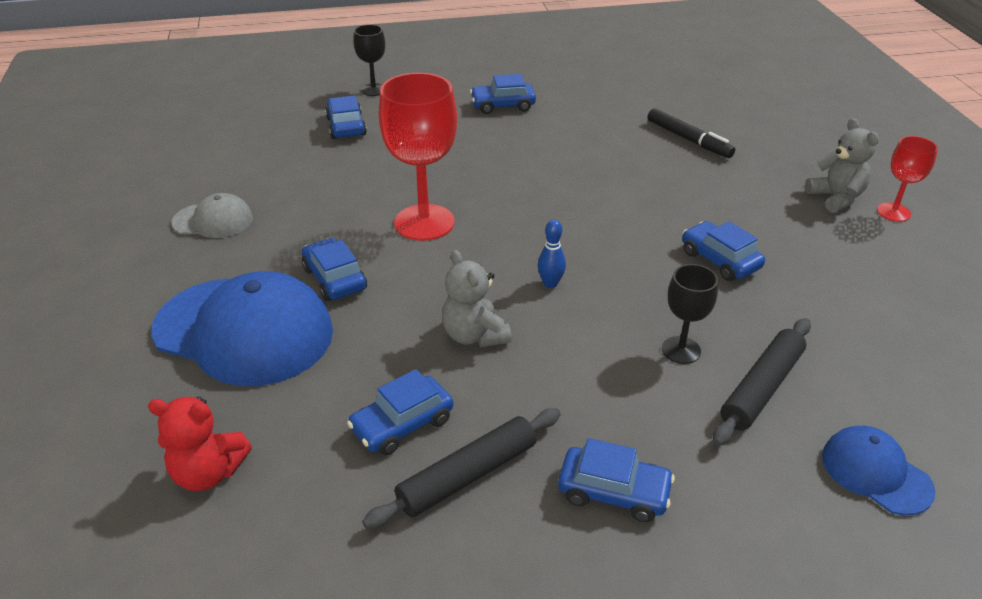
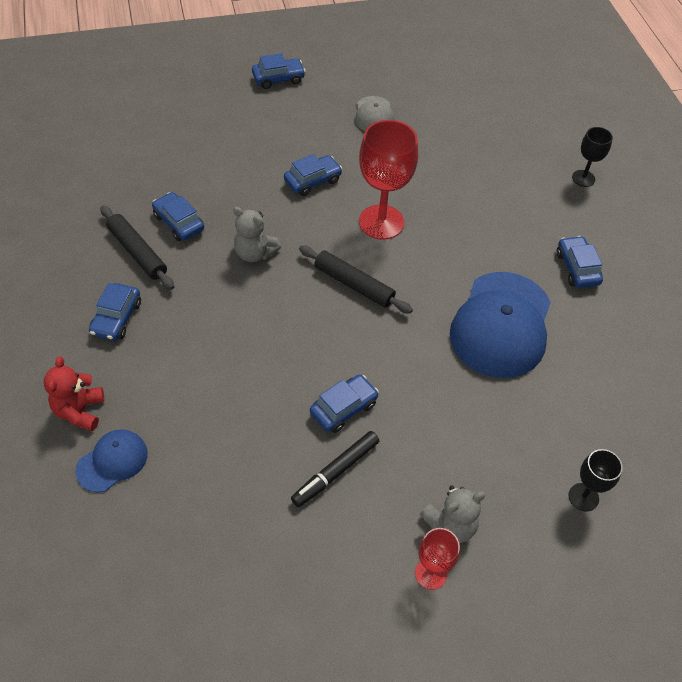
camera: 85 degrees right, 15 degrees up
red teddy bear [148,397,252,491] -> red teddy bear moved to [44,356,104,431]
blue cap [152,271,333,386] -> blue cap moved to [450,272,551,378]
blue car [325,96,367,139] -> blue car moved to [252,53,306,89]
grey teddy bear [442,250,512,347] -> grey teddy bear turned 120 degrees counterclockwise [233,207,281,262]
blue bowling pin [537,220,566,288] -> none
black marker [648,108,735,158] -> black marker moved to [291,431,379,507]
black goblet [662,264,718,364] -> black goblet moved to [568,449,623,512]
black rolling pin [713,318,811,446] -> black rolling pin moved to [299,245,413,314]

